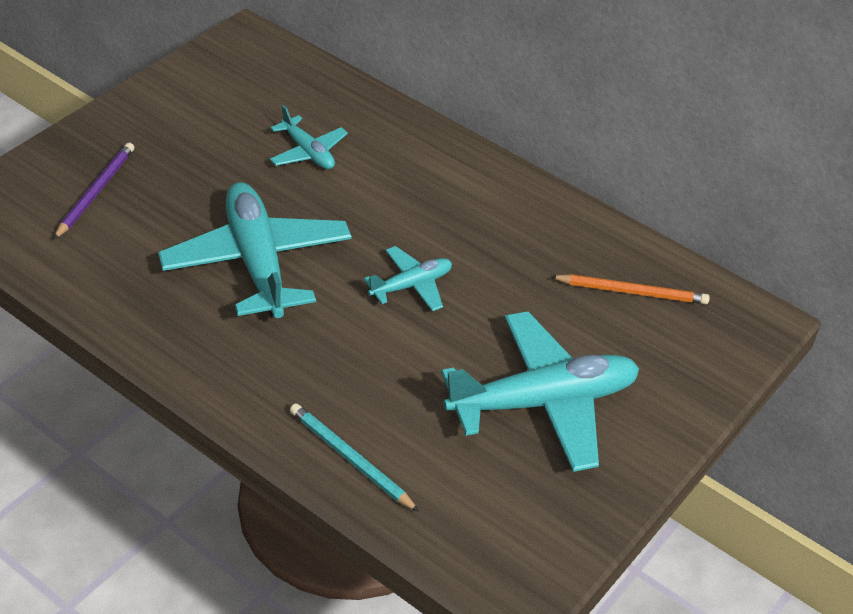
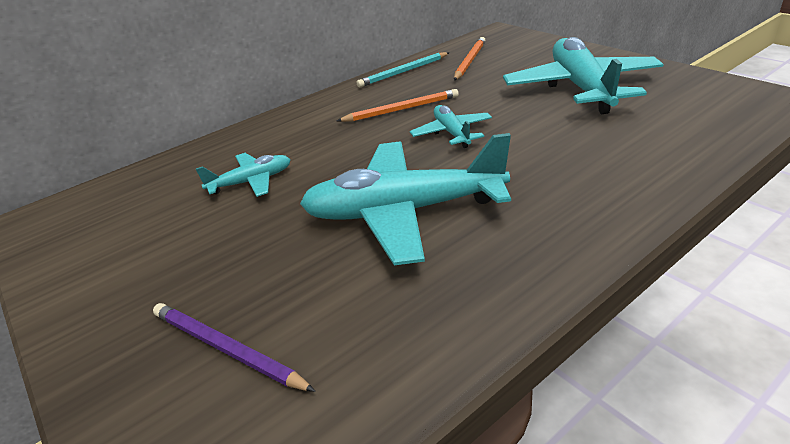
camera: 70 degrees left, 10 degrees down
turquoise pencil [290,403,419,512] -> turquoise pencil moved to [357,52,450,87]
none -> orange pencil [337,89,459,122]

